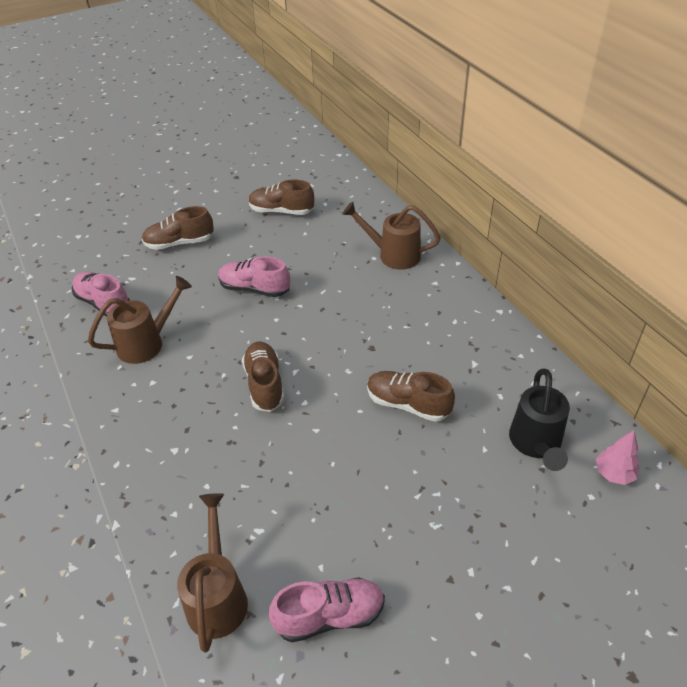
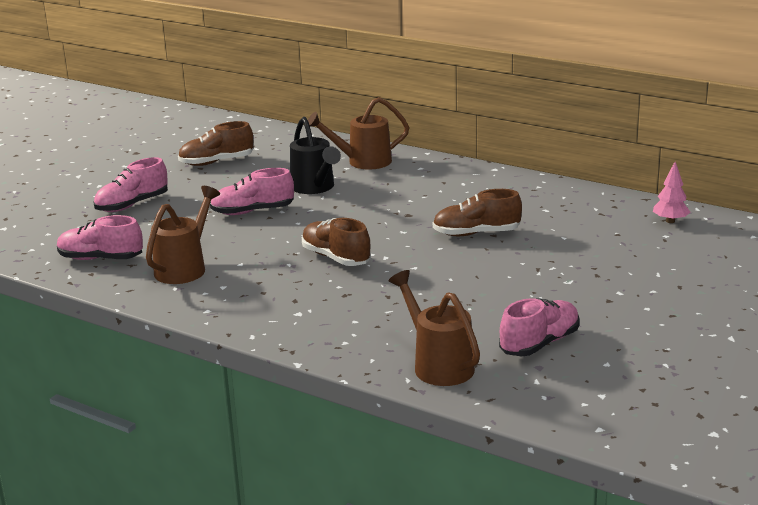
camera: 30 degrees left, 20 degrees down
brown shoe [142,206,214,250] -> pink shoe [94,157,168,212]
black watering can [509,368,570,471] -> black watering can moved to [290,117,341,194]

